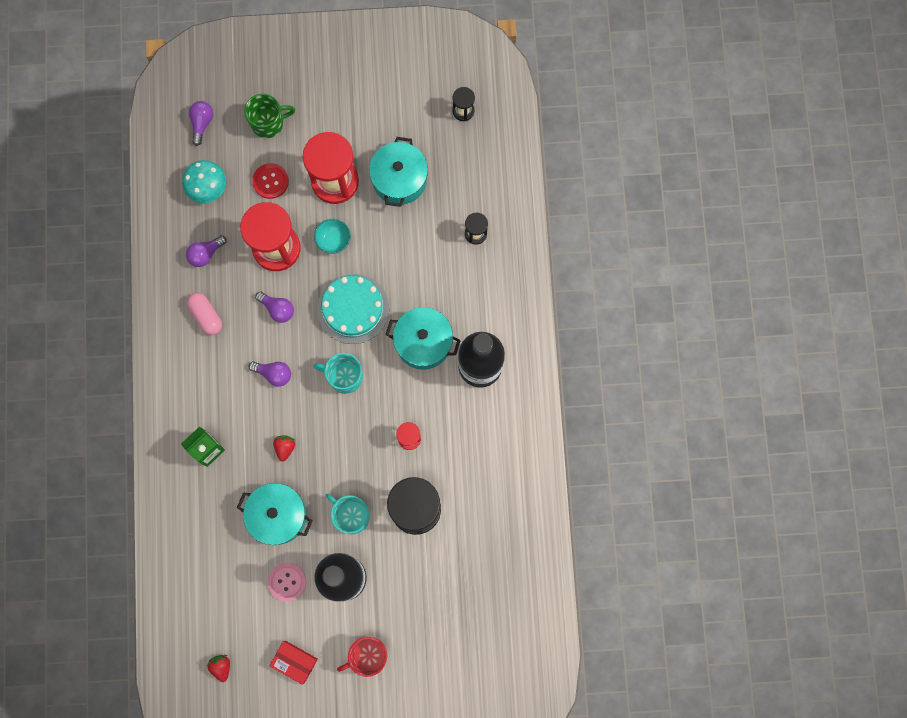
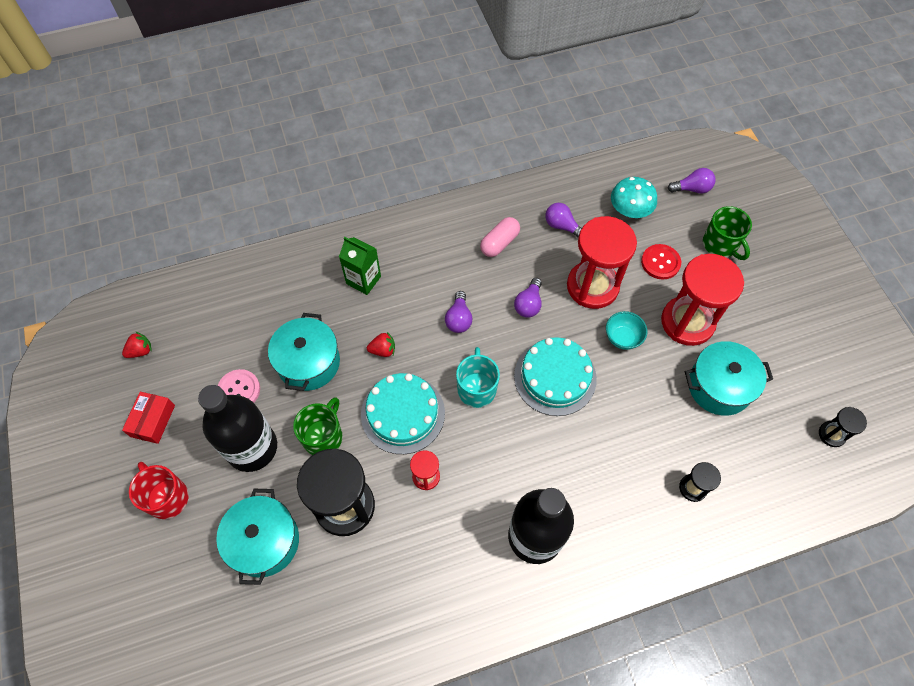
camera: 75 degrees right, 15 degrees down
turquoise mug [325,494,370,534] -> green mug [293,397,343,455]
turquoise pot [385,307,461,370] -> turquoise pot moved to [216,489,299,585]
none -> turquoise cake [361,373,445,454]

